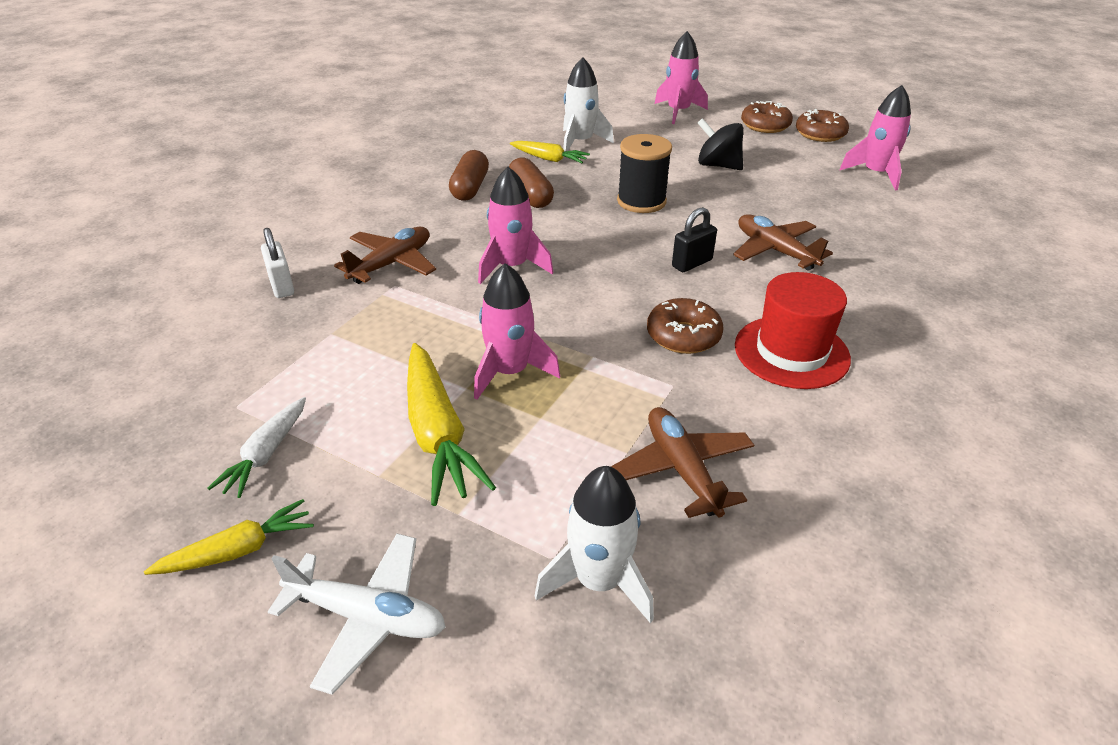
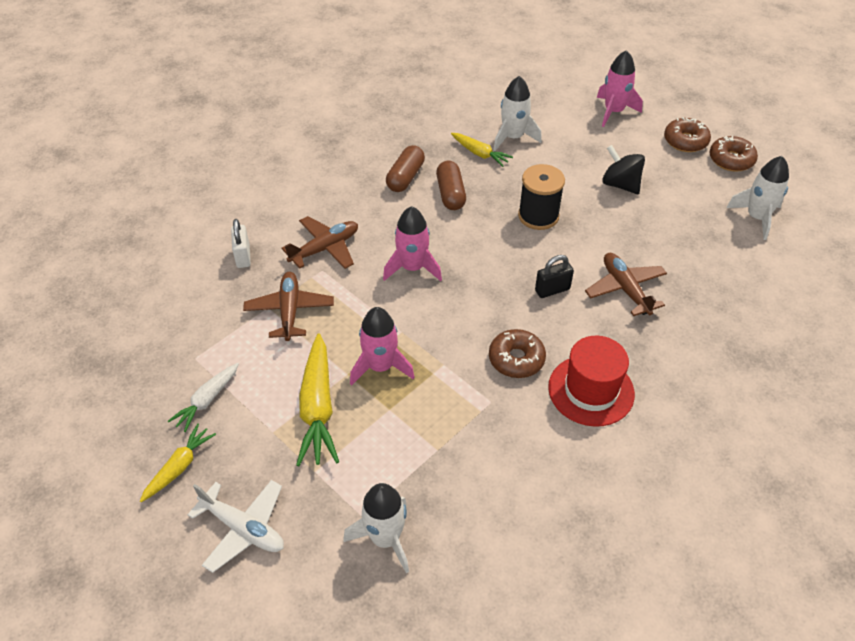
camera: 15 degrees right, 10 degrees up
yellow carrot [144,499,314,575] -> yellow carrot turned 45 degrees counterclockwise [140,424,216,502]
brown plane [611,407,754,518] -> brown plane moved to [243,272,334,341]
pink rocket [840,85,911,190] -> white rocket [726,156,789,240]

